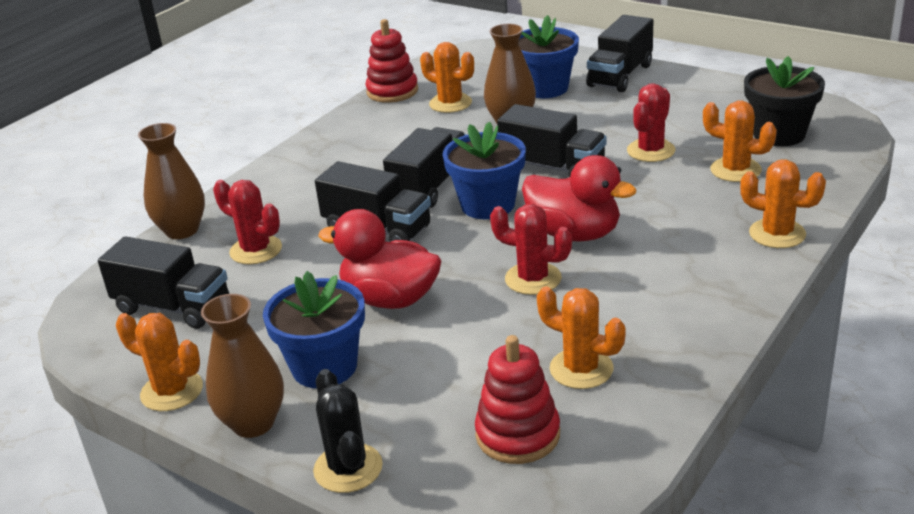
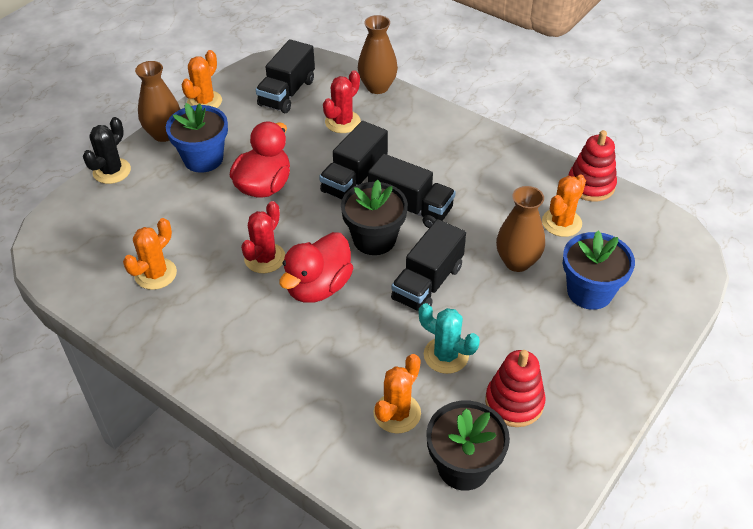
camera: 90 degrees right, 15 degrees up
black cactus [313,369,383,493] -> black cactus turned 45 degrees counterclockwise [83,117,131,184]
blue flower pot [443,122,526,219] -> black flower pot [341,180,408,255]
red stacking toy [475,335,560,464] -> red stacking toy moved to [485,350,546,427]
black truck [586,15,653,92] -> none
red cactus [627,84,675,162] -> turquoise cactus [419,303,480,374]
orange cactus [740,160,826,248] -> none

